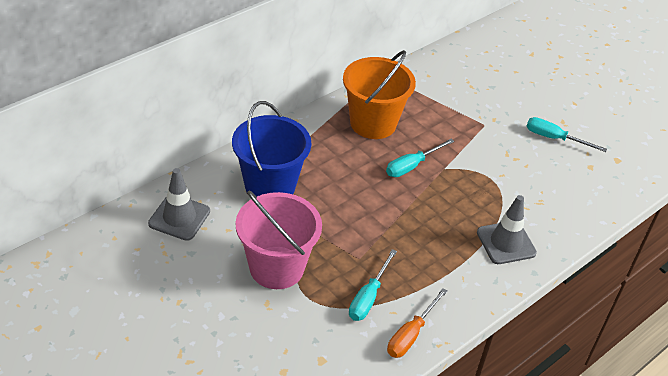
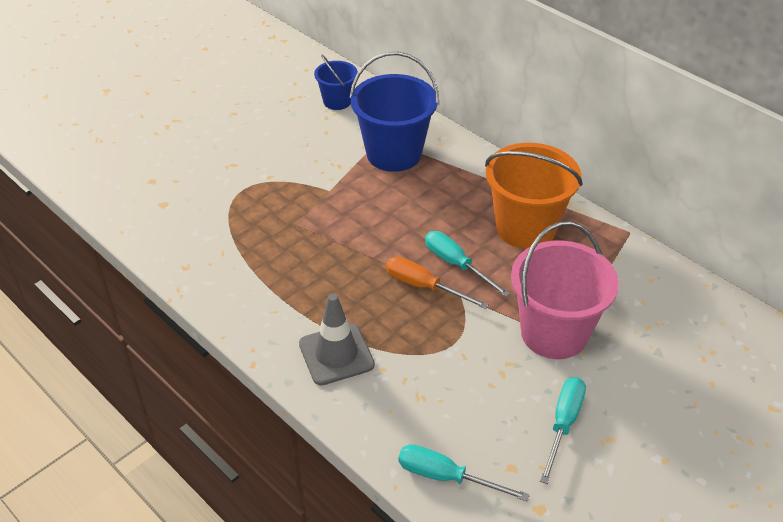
camera: 90 degrees right, 0 degrees up
grey traffic cone [148,168,210,241] -> blue bucket [314,55,358,110]
pink bucket [236,191,322,289] -> pink bucket moved to [511,221,619,359]
turquoise screwdriver [349,249,397,321] -> turquoise screwdriver moved to [398,444,530,502]
orange screwdriver [387,288,447,358] -> orange screwdriver moved to [386,257,489,309]

